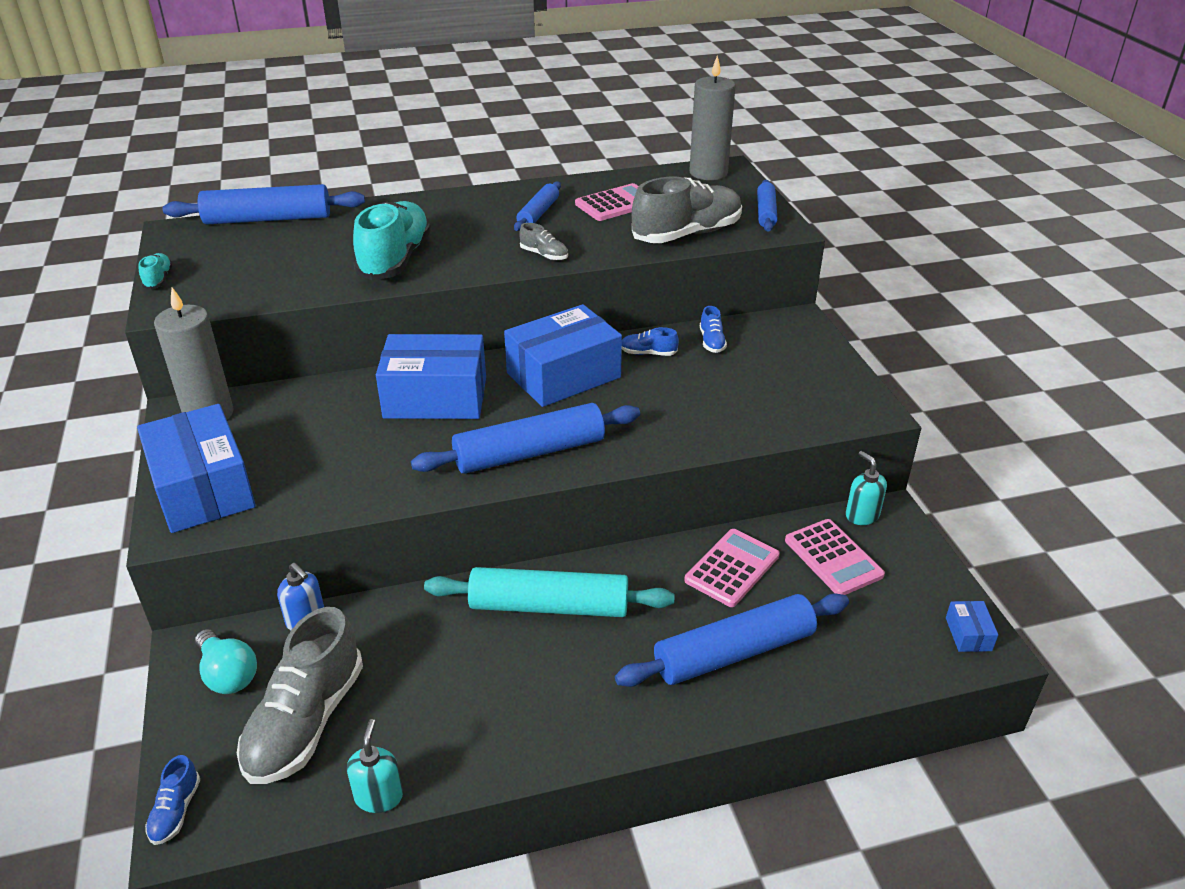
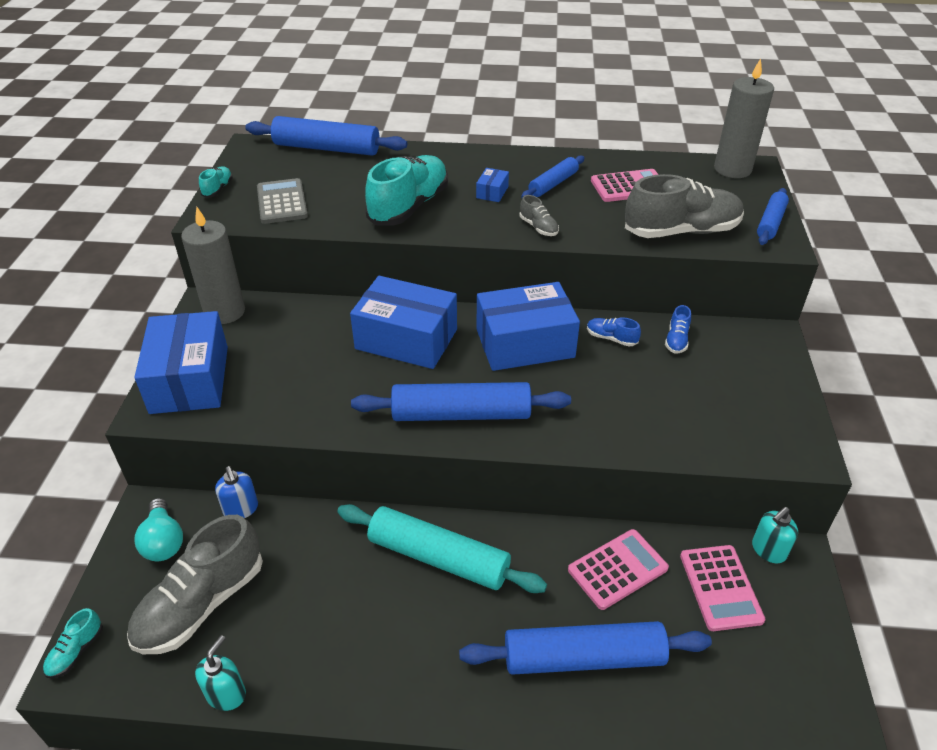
camera: 20 degrees right, 5 degrees up
blue shoe [145,755,200,845] -> turquoise shoe [43,608,103,678]
turquoise soap dispenser [846,451,887,525] -> turquoise soap dispenser turned 120 degrees counterclockwise [752,507,798,563]
blue box [946,601,998,652] -> blue box moved to [476,168,509,202]
none -> grey calculator [257,178,308,224]

